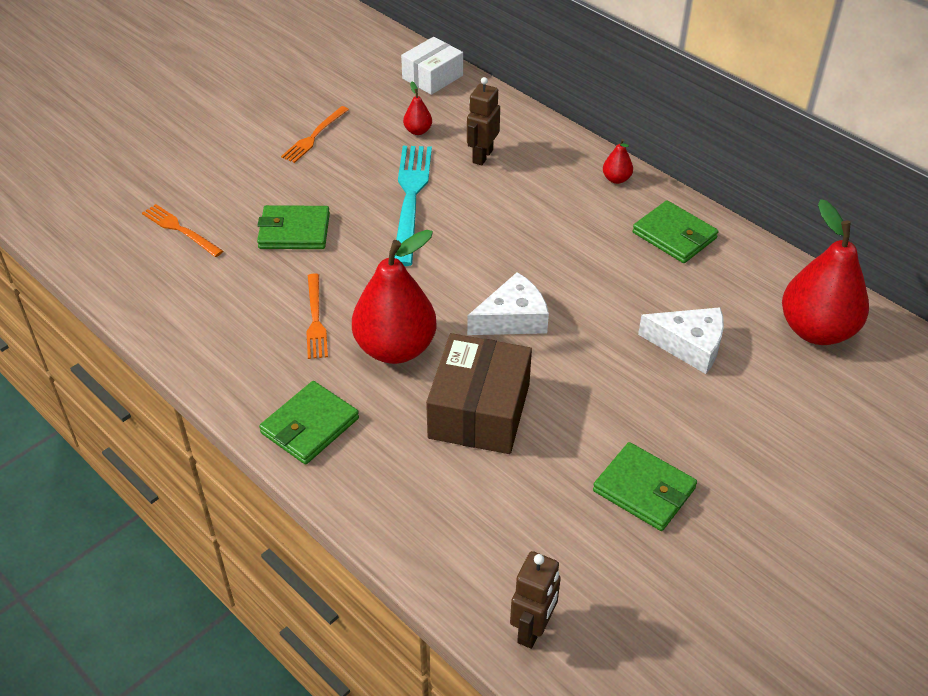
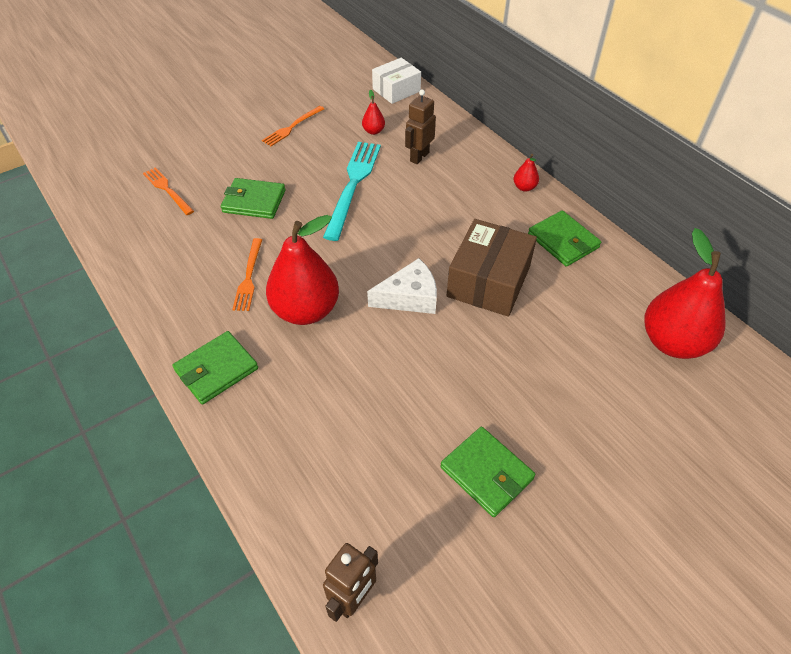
camera: 10 degrees right, 5 degrees up
brown box [426,333,532,454] -> brown box moved to [446,219,537,317]
white cheese [638,307,724,374] -> none

